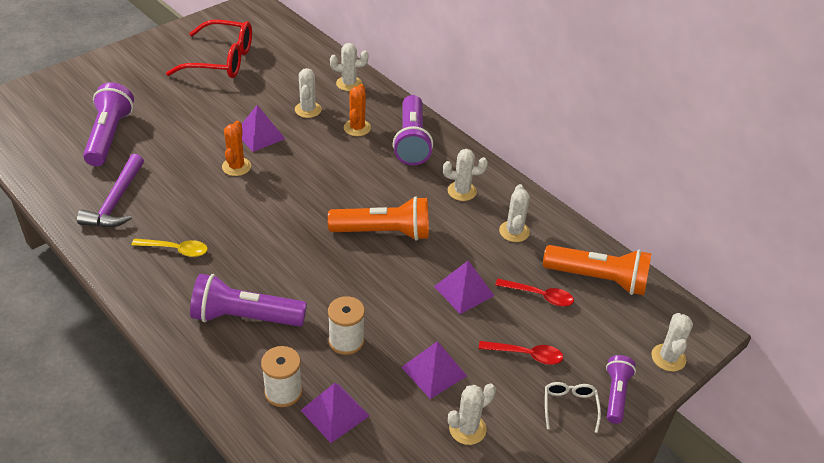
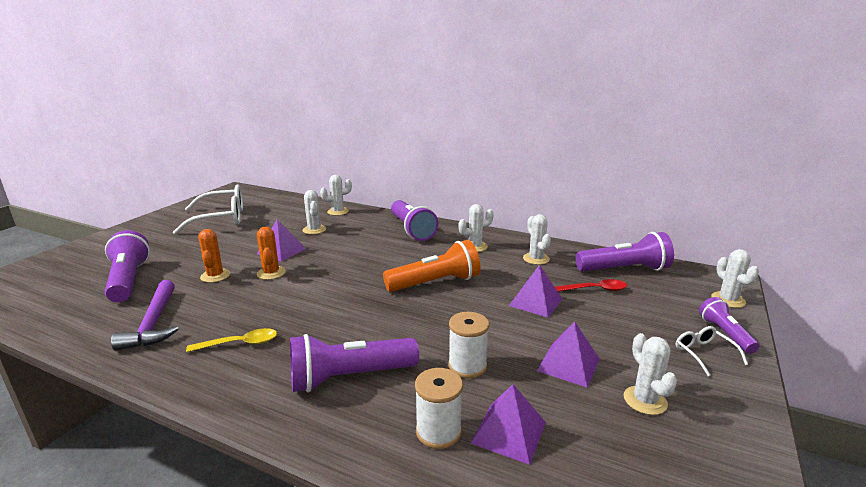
camera: 20 degrees left, 20 degrees down
red glasses [166,20,252,78] -> white glasses [173,185,243,234]
orange cactus [344,84,371,136] -> orange cactus moved to [198,229,230,283]
white cactus [448,383,496,445] -> white cactus turned 45 degrees counterclockwise [624,333,677,415]
red spoon [479,341,563,365] -> none
orange flashlight [543,245,652,295] -> purple flashlight [576,232,674,272]

